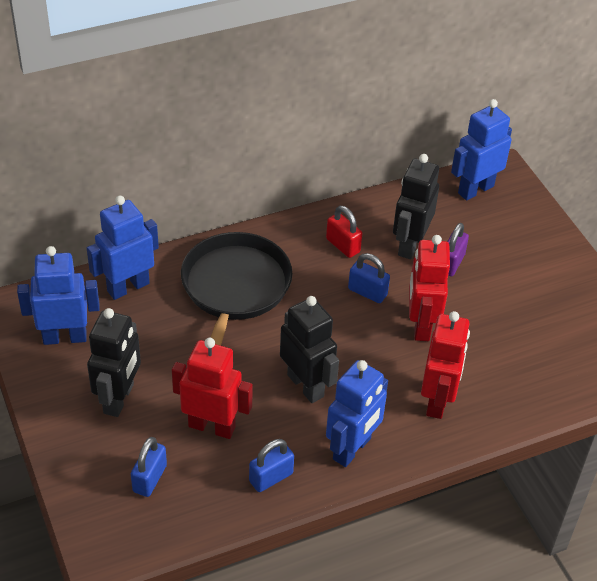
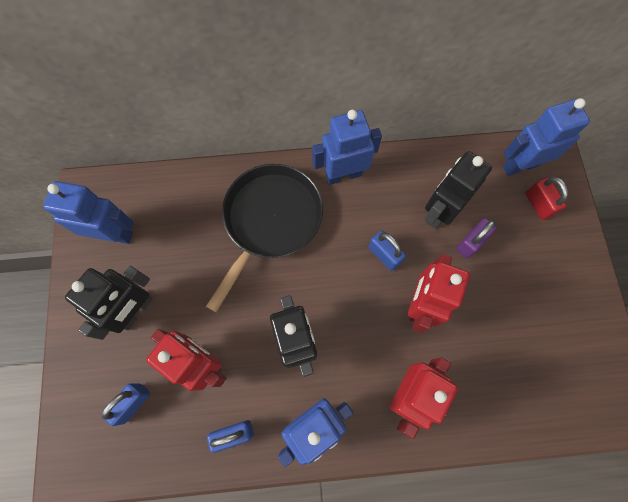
camera: 20 degrees right, 25 degrees up
blue robot [87,196,159,300] -> blue robot moved to [312,109,382,185]
red padlock [326,206,362,258] -> red padlock moved to [525,177,568,220]

